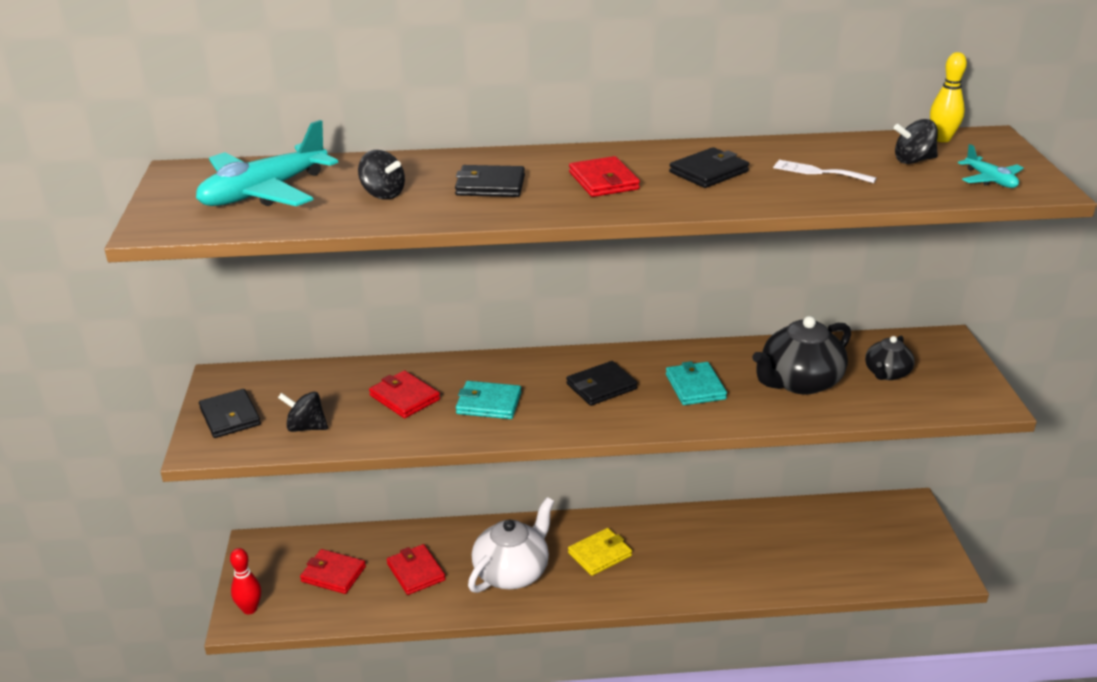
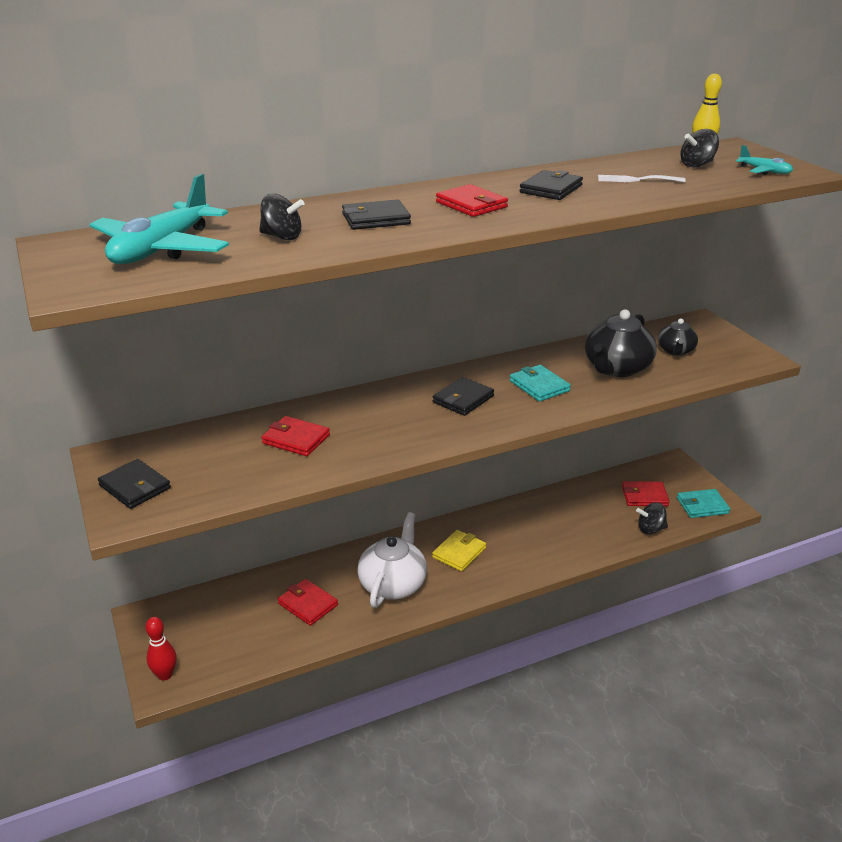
camera: 20 degrees left, 0 degrees up
black spinning top [278,392,328,432] -> black spinning top moved to [636,502,668,534]
red wallet [300,549,366,594] -> red wallet moved to [622,481,670,506]
turquoise wallet [456,381,521,419] -> turquoise wallet moved to [677,489,730,518]

